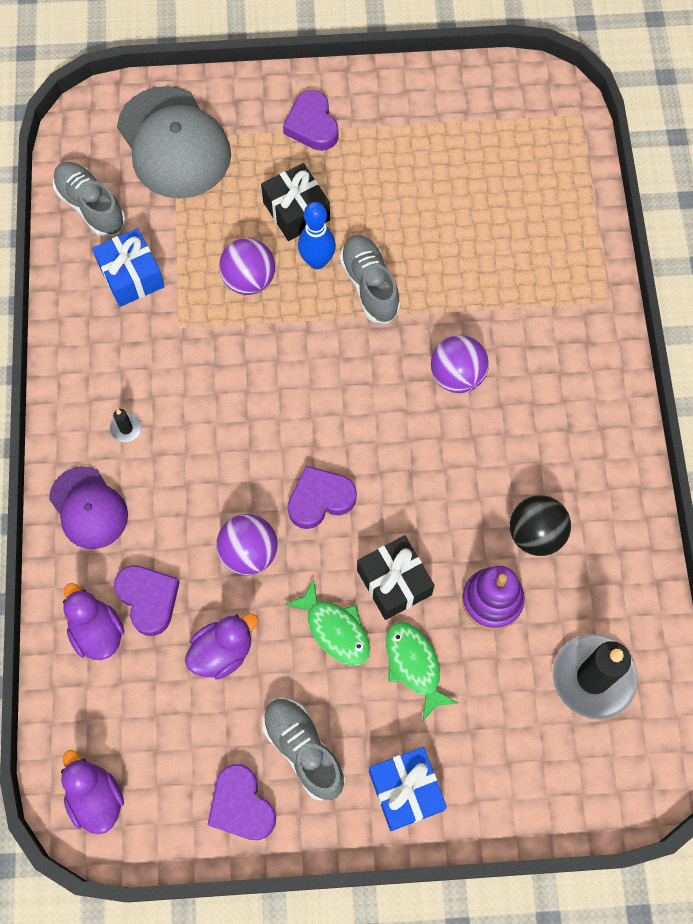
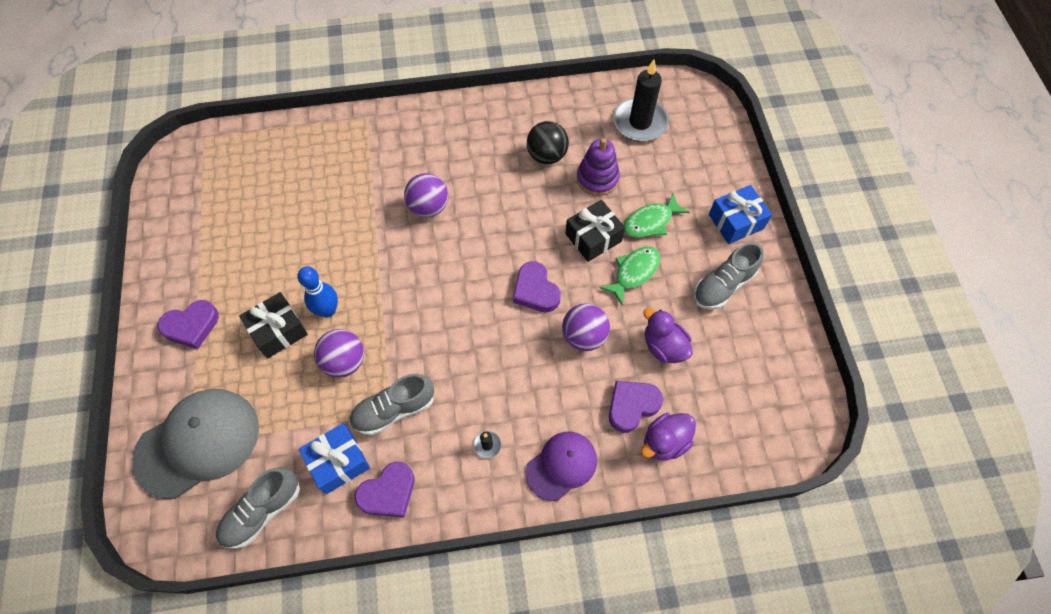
camera: 95 degrees left, 5 degrees down
purple duck [61,750,124,835] -> none
purple heart [207,764,276,840] -> purple heart moved to [355,462,415,517]
grey shoe [340,235,400,323] -> grey shoe moved to [349,374,434,435]

